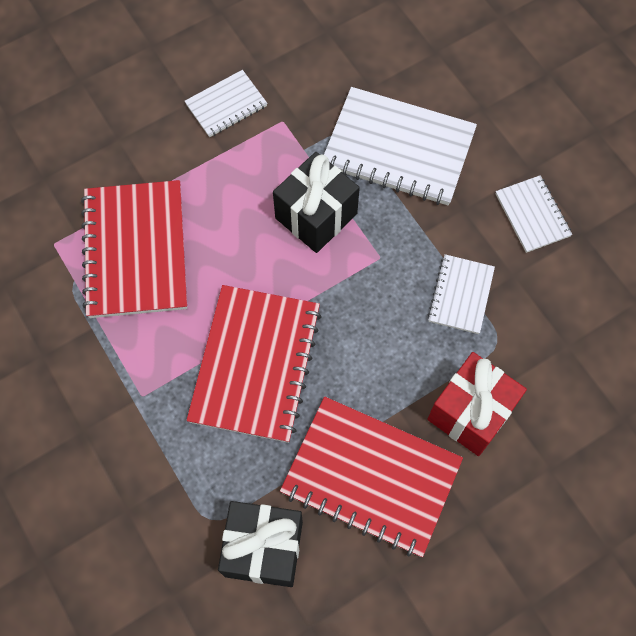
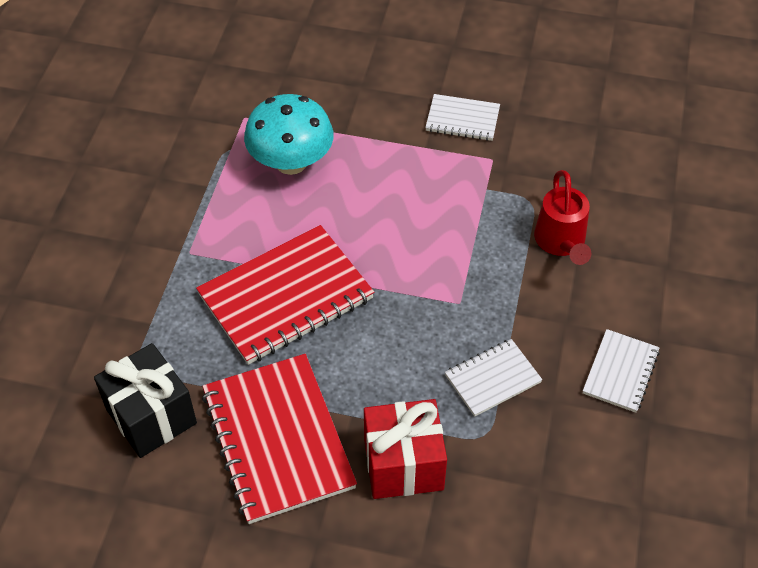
camera: 45 degrees right, 15 degrees down
red notebook [81,180,187,318] -> turquoise mushroom [244,94,334,175]
black gift [273,152,360,253] -> none
white notebook [324,87,477,205] -> red watering can [534,170,592,265]

